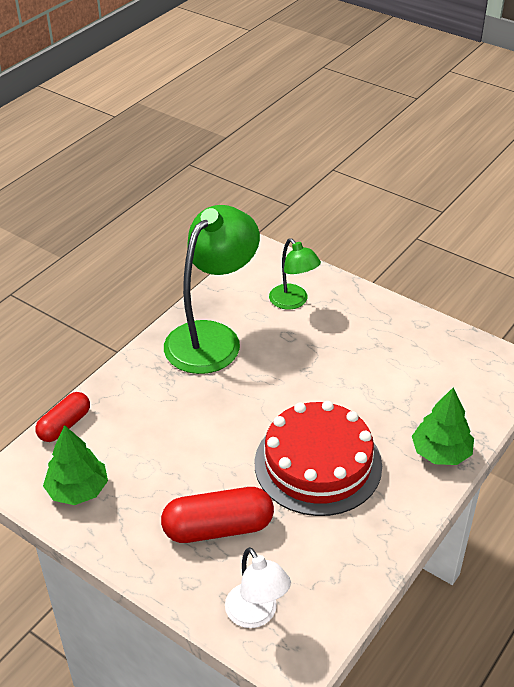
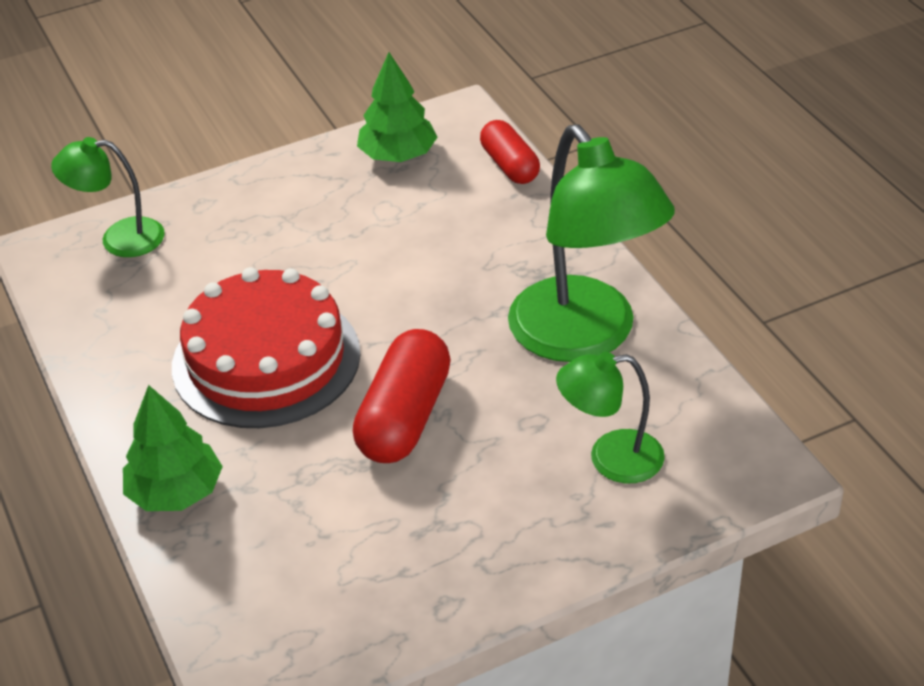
camera: 120 degrees right, 0 degrees up
red capsule [161,487,274,543] -> red capsule moved to [353,329,451,463]
white lamp [225,547,291,628] -> green lamp [51,137,165,257]

